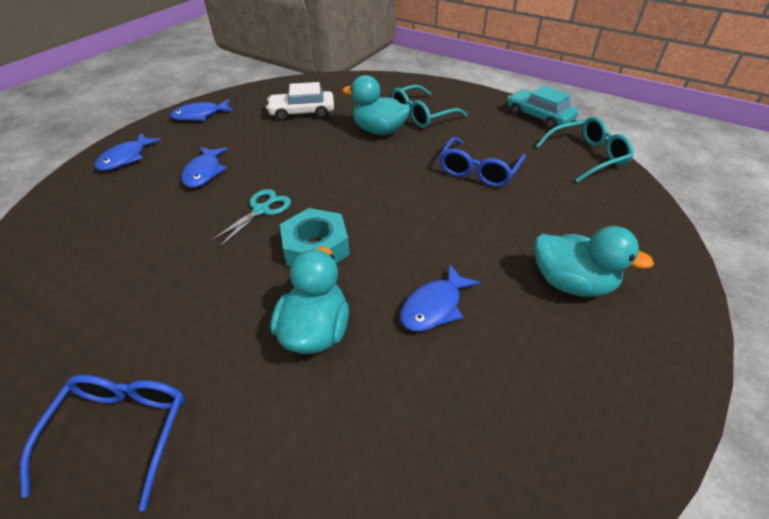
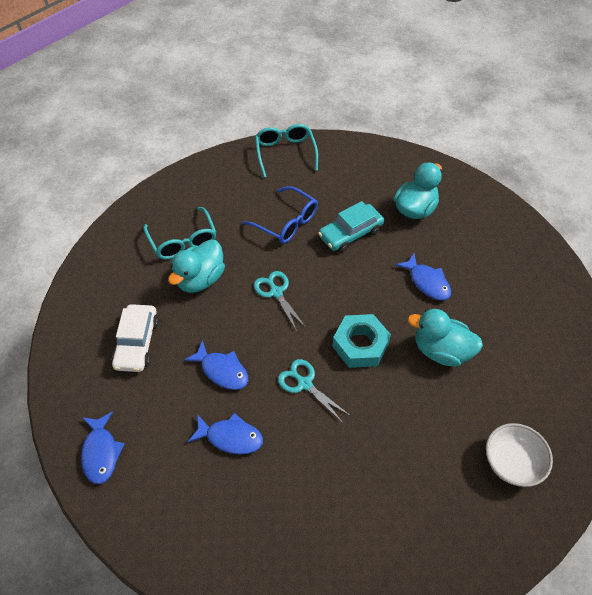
camera: 80 degrees left, 10 degrees up
blue glasses [20,375,185,511] -> white bowl [486,423,553,487]
blue fish [95,133,161,171] -> blue fish moved to [184,340,248,390]
turquoise car [508,85,578,130] -> turquoise car moved to [318,201,384,252]
none -> turquoise scissors [254,271,305,331]

